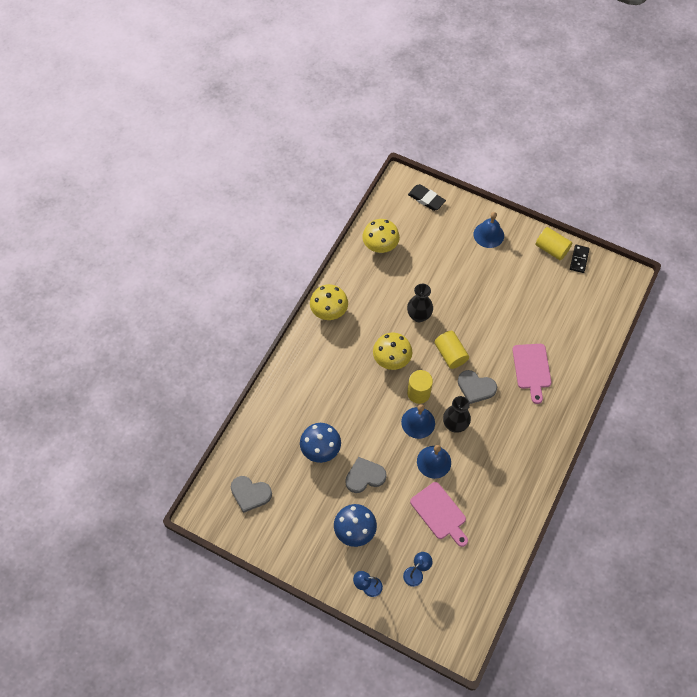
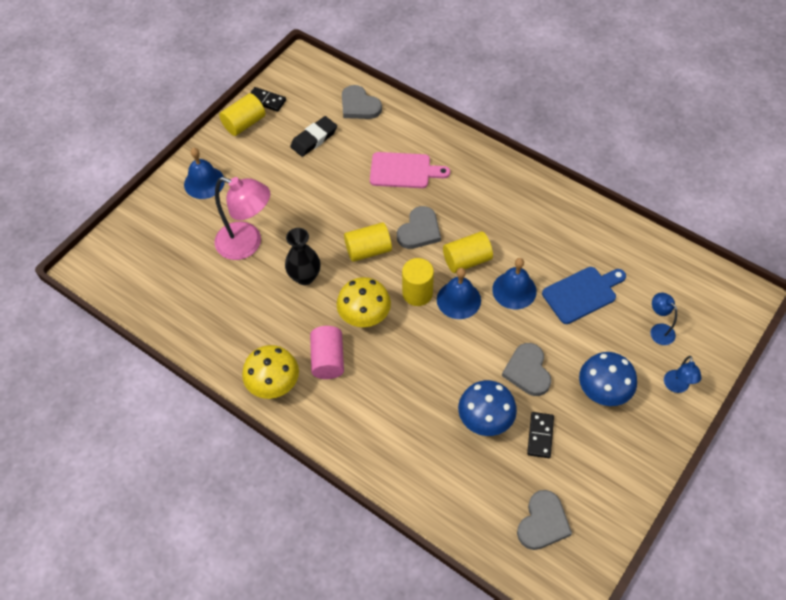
camera: 80 degrees left, 5 degrees down
yellow mushroom [363,219,400,253] -> none
black eraser [408,184,446,211] -> black eraser moved to [290,116,337,157]
pink cutting board [410,482,468,547] -> blue cutting board [542,267,626,324]
black vase [443,396,471,433] -> yellow cylinder [443,232,493,273]
none -> pink lamp [214,177,270,260]
none -> pink cylinder [310,326,344,379]
none -> grey heart [342,85,382,119]
none -> black domino [527,412,554,458]

